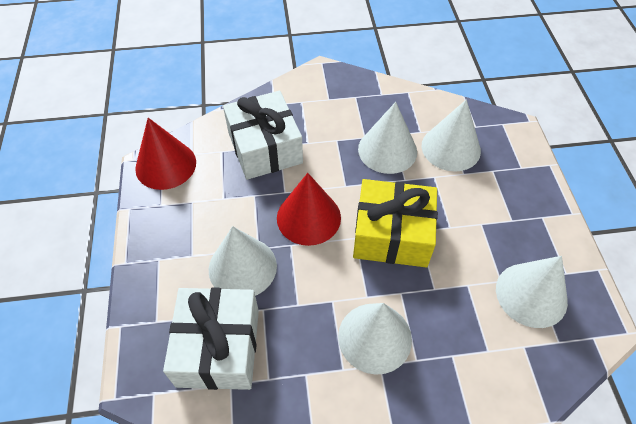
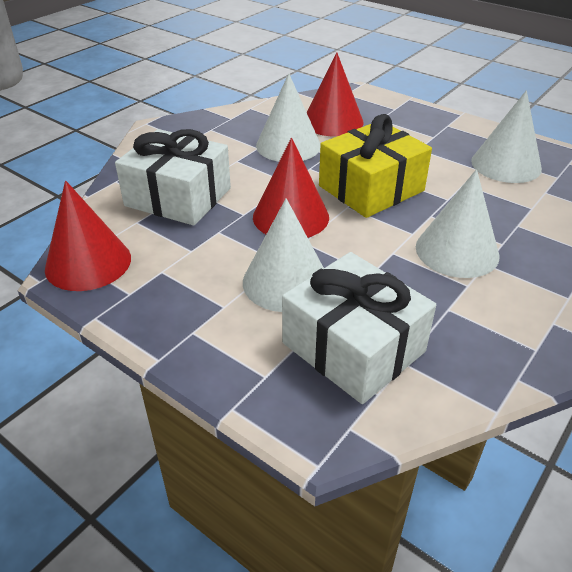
camera: 45 degrees left, 15 degrees down
white cone [422,99,481,172] -> red cone [307,52,364,136]

